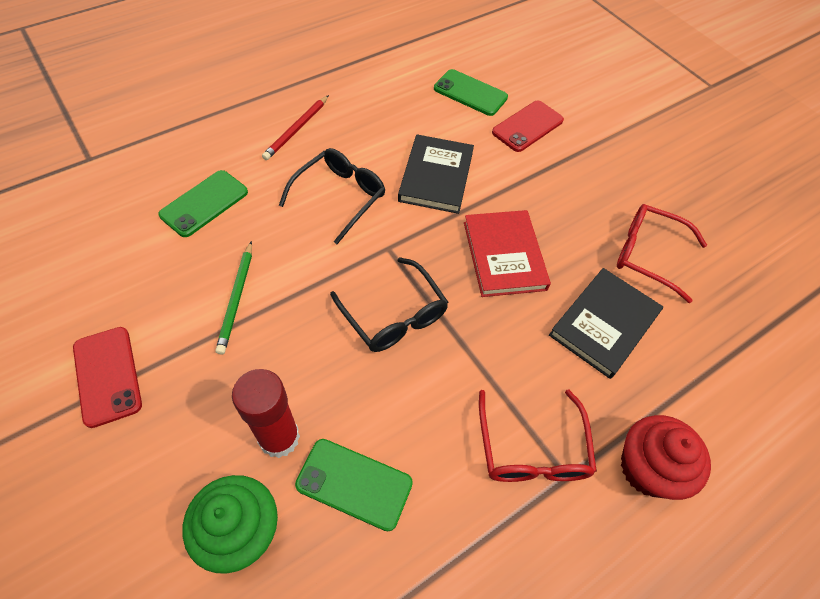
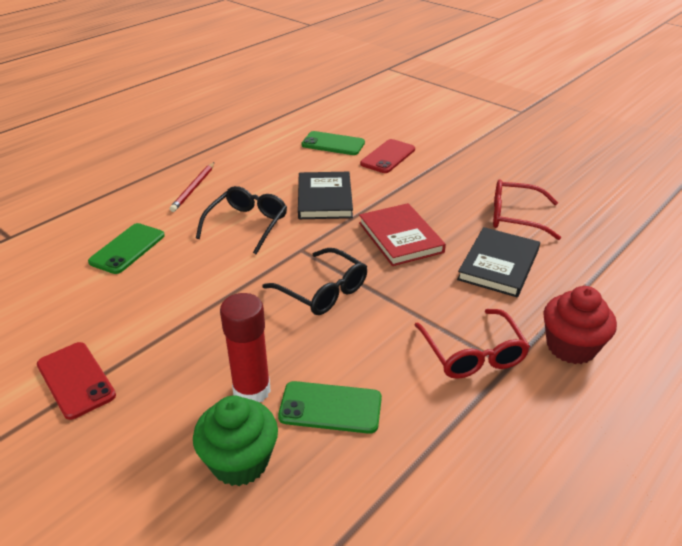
camera: 10 degrees left, 20 degrees down
green pencil [215,241,252,355] -> none

